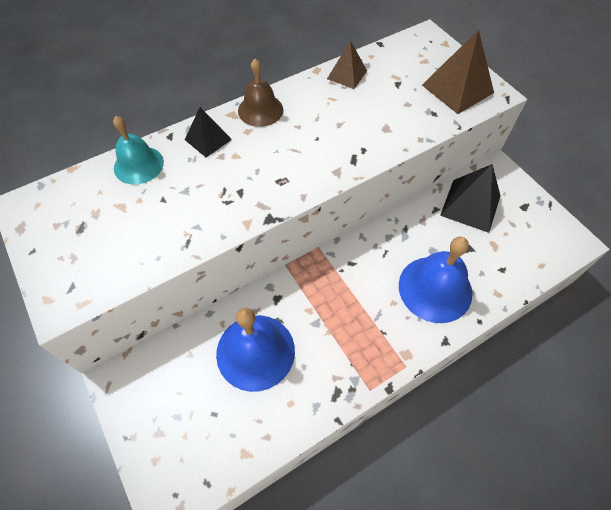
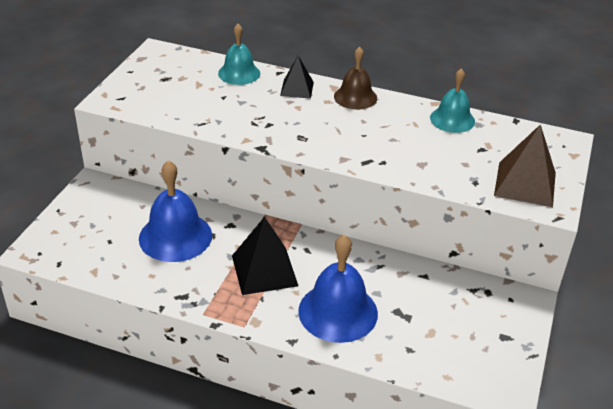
camera: 50 degrees right, 20 degrees down
brown pyramid [327,40,367,89] -> turquoise bell [430,69,475,133]
black pyramid [440,164,500,233] -> black pyramid moved to [232,217,298,295]

